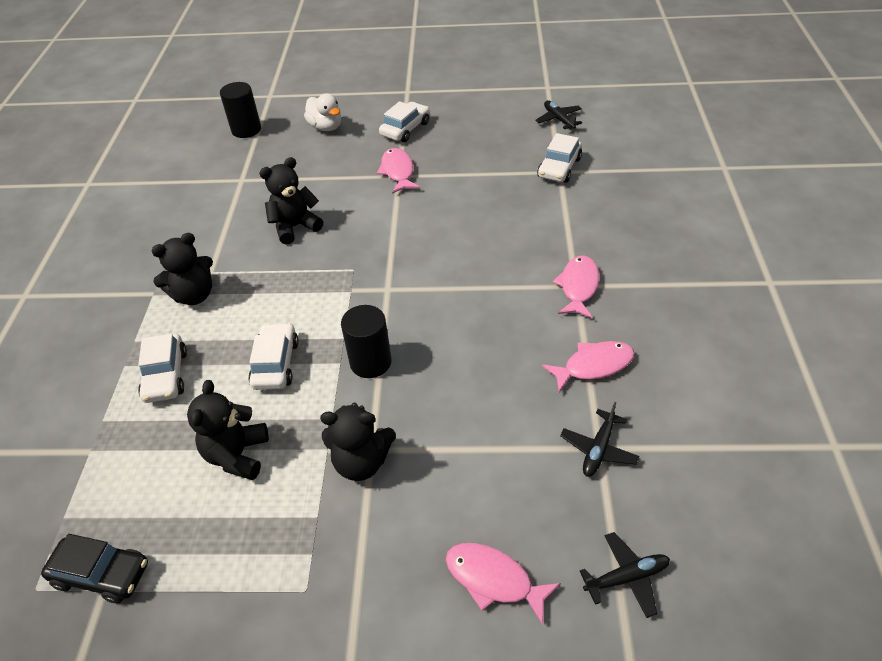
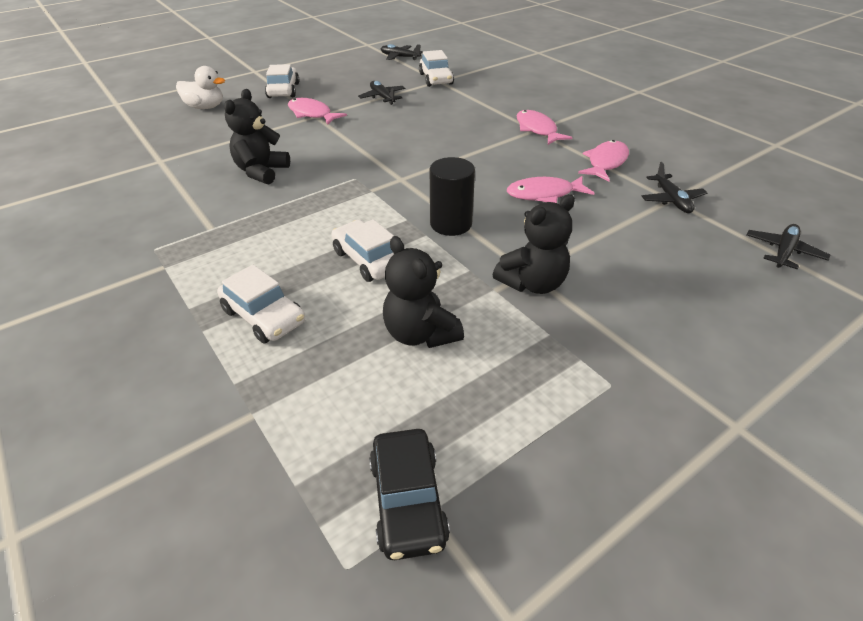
camera: 40 degrees left, 5 degrees down
black car [41,534,148,603] -> black car turned 105 degrees clockwise [369,429,450,560]
black teddy bear [152,233,213,305] -> none
black cylinder [220,82,261,138] -> none
pink fish [446,543,561,625] -> pink fish moved to [507,176,594,203]
none -> black plane [358,81,405,105]

